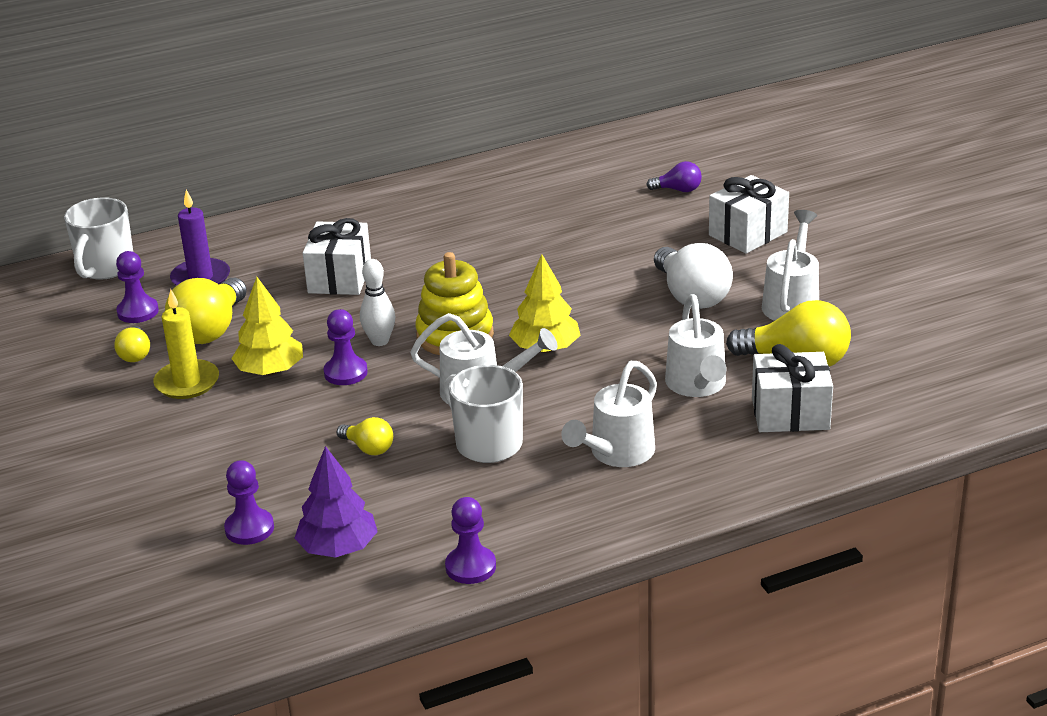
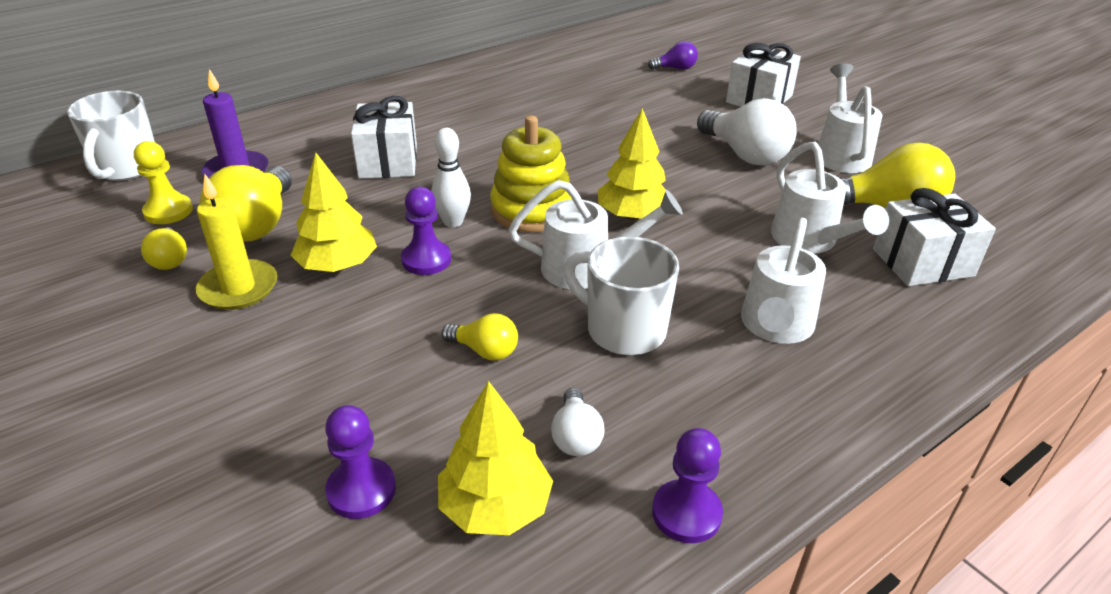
camera: 15 degrees left, 5 degrees up
purple pawn [116,251,159,323] -> yellow pawn [134,141,193,224]
purple tree [295,446,378,558] -> yellow tree [438,381,553,535]
none -> white light bulb [551,388,605,456]

